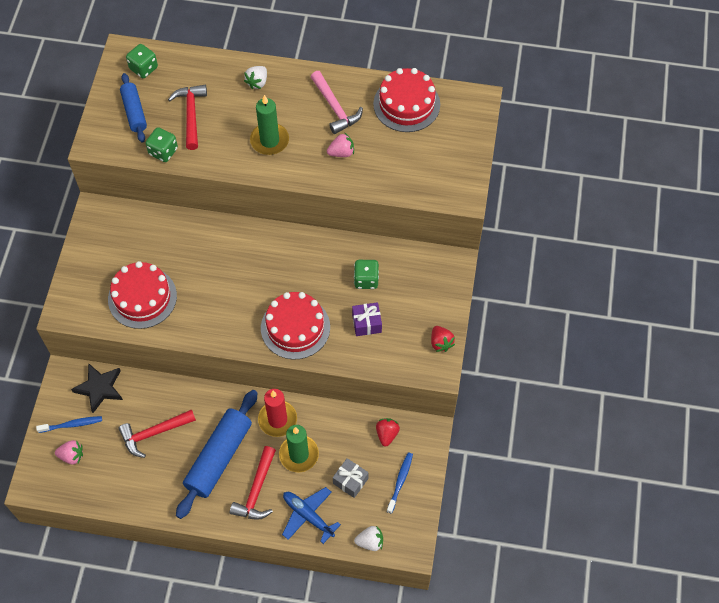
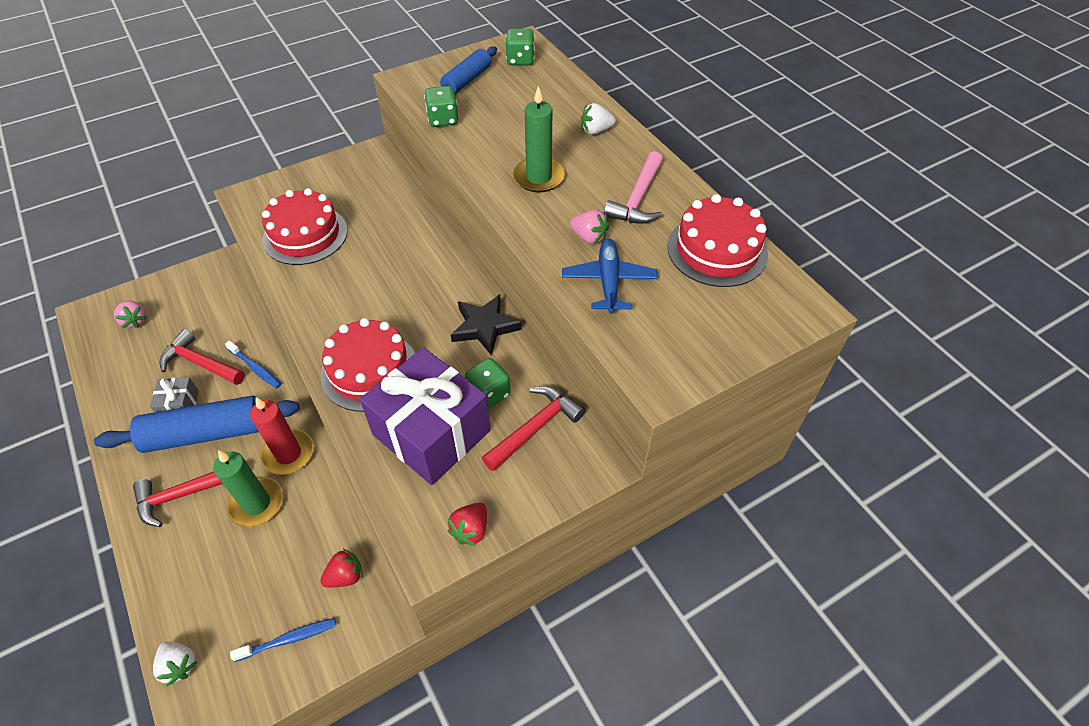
camera: 50 degrees right, 10 degrees down
blue toothbrush [36,416,102,433] -> blue toothbrush moved to [225,340,281,388]
black star [71,363,123,413] -> black star moved to [451,294,522,356]
red hammer [168,85,207,150] -> red hammer moved to [482,386,585,471]
blue plane [282,487,341,544] -> blue plane moved to [562,239,658,314]
grey gift [333,458,369,498] -> grey gift moved to [150,377,199,412]
purple gift [352,302,382,336] -> purple gift [360,347,490,485], size x2.24

